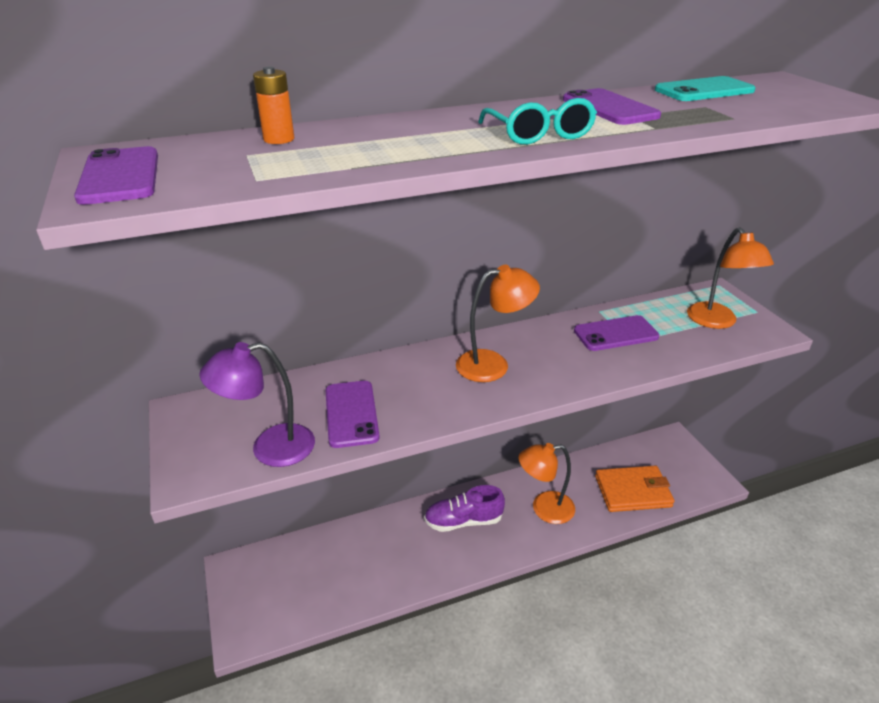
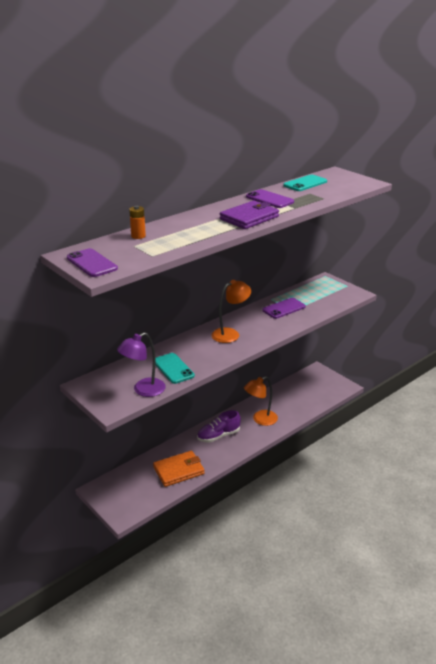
camera: 20 degrees left, 5 degrees down
purple phone [326,381,380,448] -> turquoise phone [155,353,195,384]
turquoise glasses [478,98,597,145] -> purple wallet [220,201,279,229]
orange wallet [595,465,675,512] -> orange wallet moved to [153,451,205,487]
orange lamp [687,227,774,329] -> none

